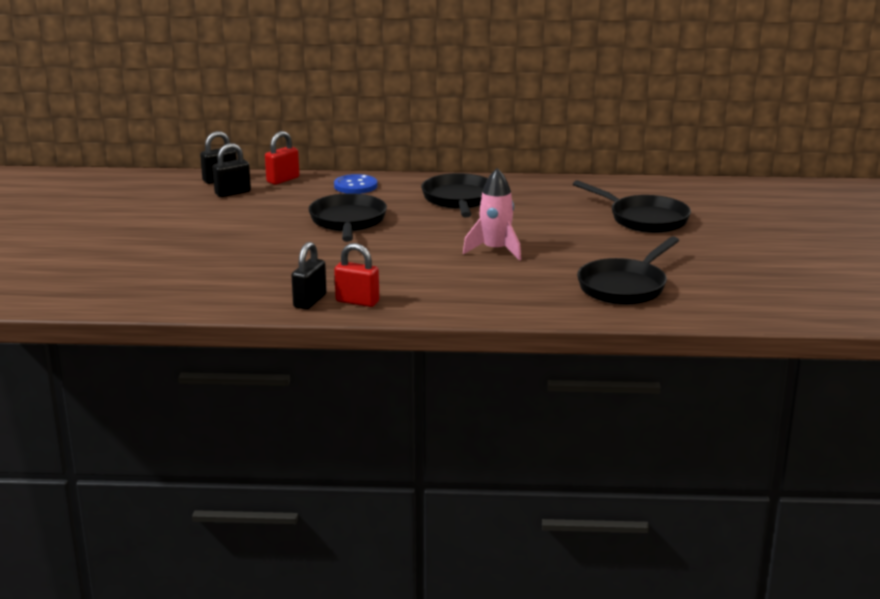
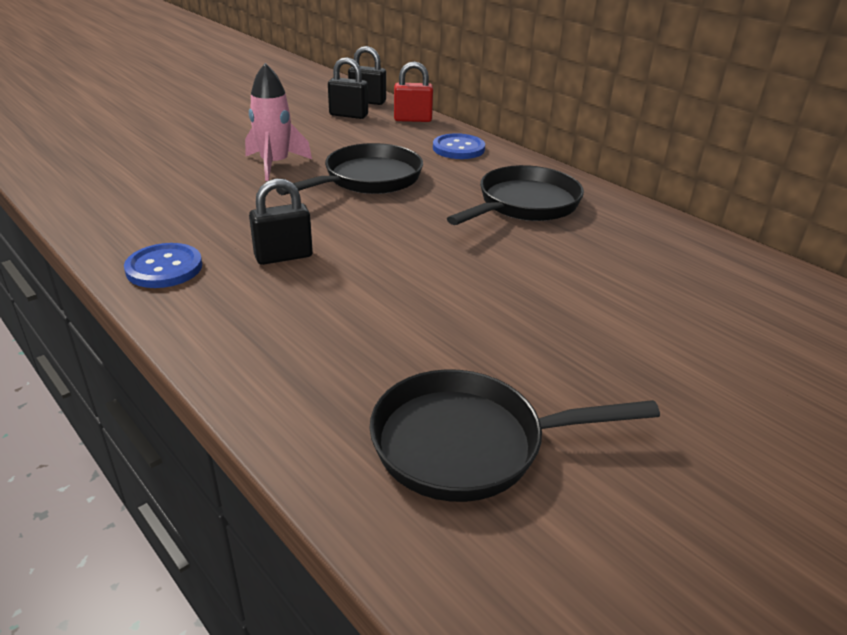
camera: 45 degrees right, 10 degrees up
black padlock [291,242,327,310] -> black padlock moved to [249,179,313,265]
red padlock [334,243,379,307] -> blue button [124,243,202,288]
pink rocket [463,168,521,261] -> pink rocket moved to [245,63,312,181]
black pan [573,180,691,233] -> none

